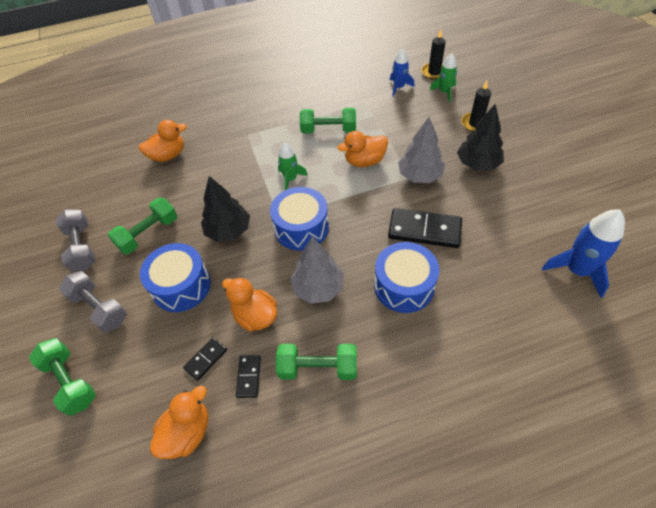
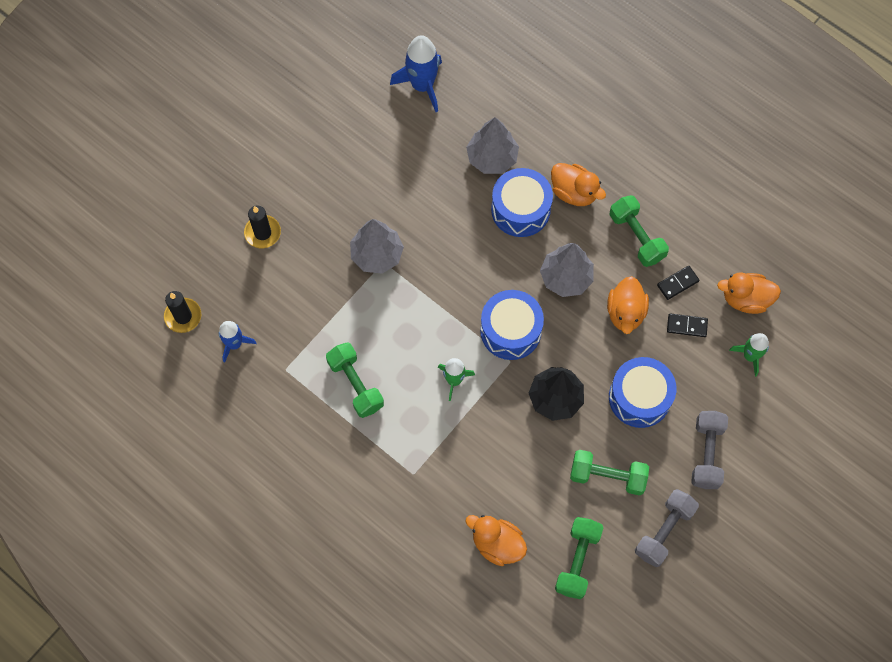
camera: 125 degrees left, 15 degrees up
green dumbbell [29,338,96,416] -> green dumbbell moved to [555,517,603,599]
orange duck [337,131,388,167] -> orange duck moved to [551,163,606,206]
black domino [388,208,462,248] -> none
green rocket [430,53,457,102] -> green rocket moved to [729,333,769,377]
black tree [457,104,504,171] -> none
none -> grey tree [466,117,519,174]

